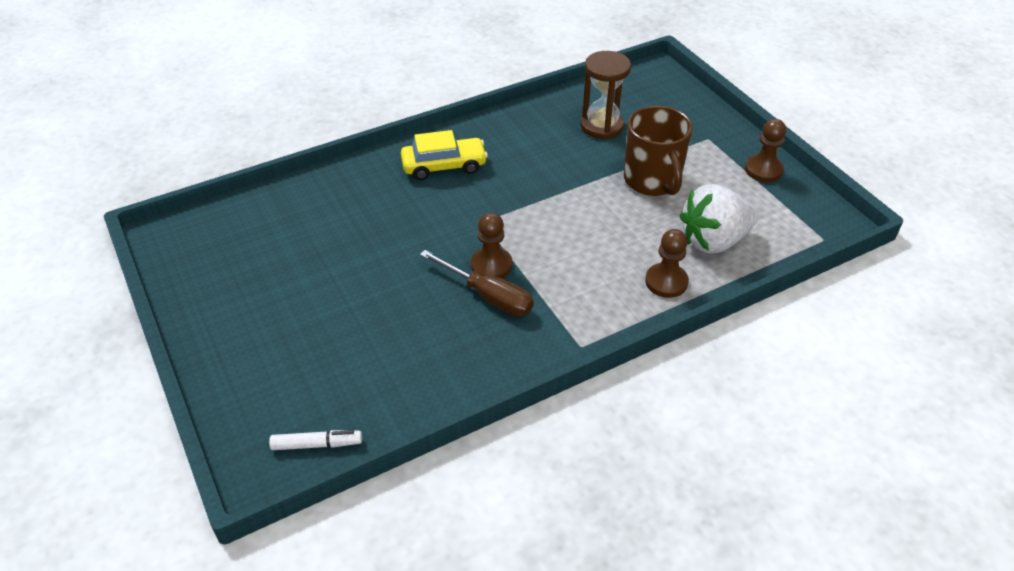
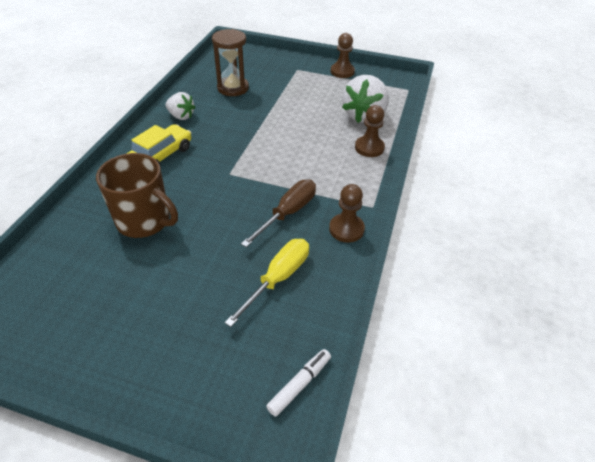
camera: 45 degrees left, 0 degrees up
brown screwdriver [420,250,533,316] -> brown screwdriver turned 45 degrees counterclockwise [241,180,316,247]
brown pawn [471,213,512,278] -> brown pawn moved to [329,184,365,243]
brown mug [624,106,693,196] -> brown mug moved to [96,153,178,238]
none -> white strawberry [165,92,196,120]
none -> yellow screwdriver [225,239,309,327]

